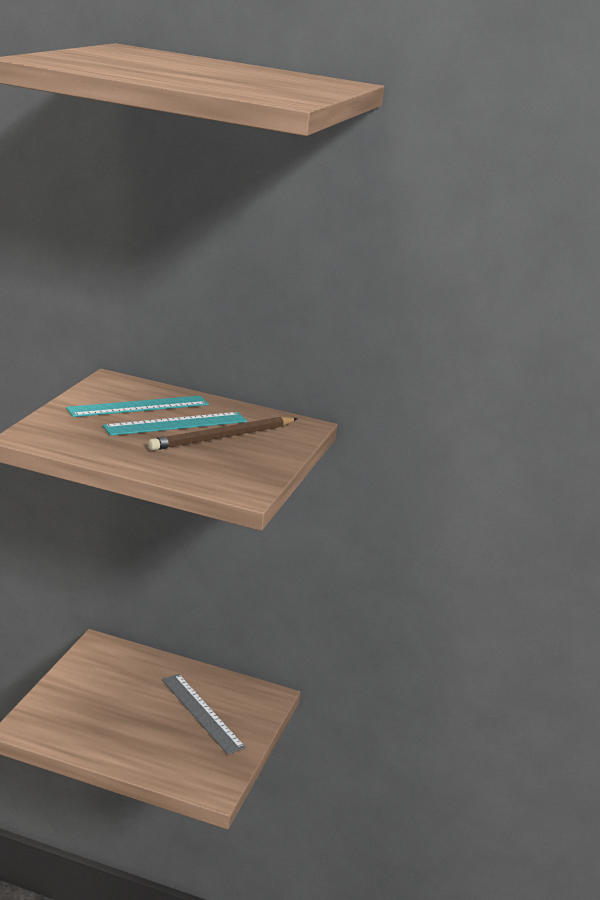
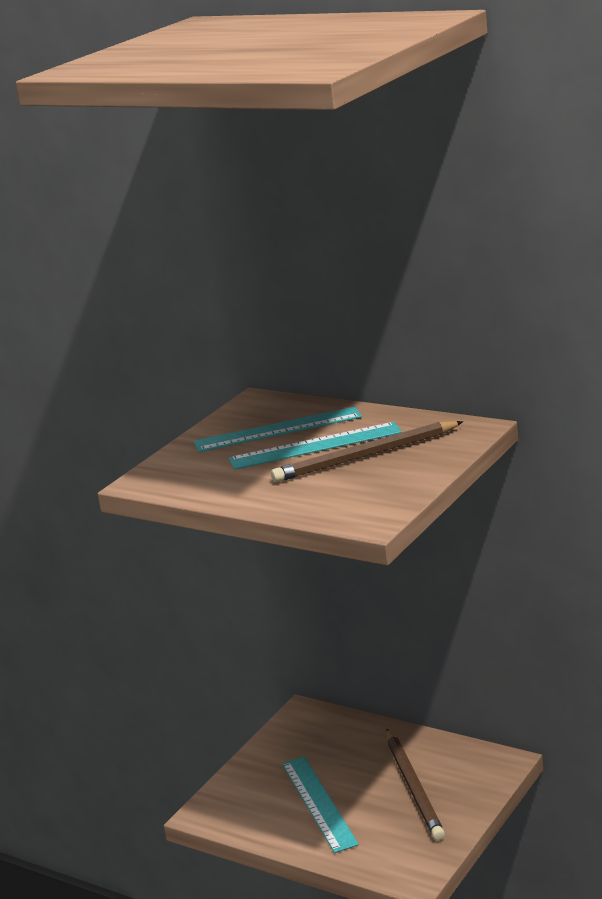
camera: 20 degrees right, 0 degrees up
grey ruler [162,674,246,755] -> brown pencil [386,729,445,841]
none -> turquoise ruler [282,756,359,853]

